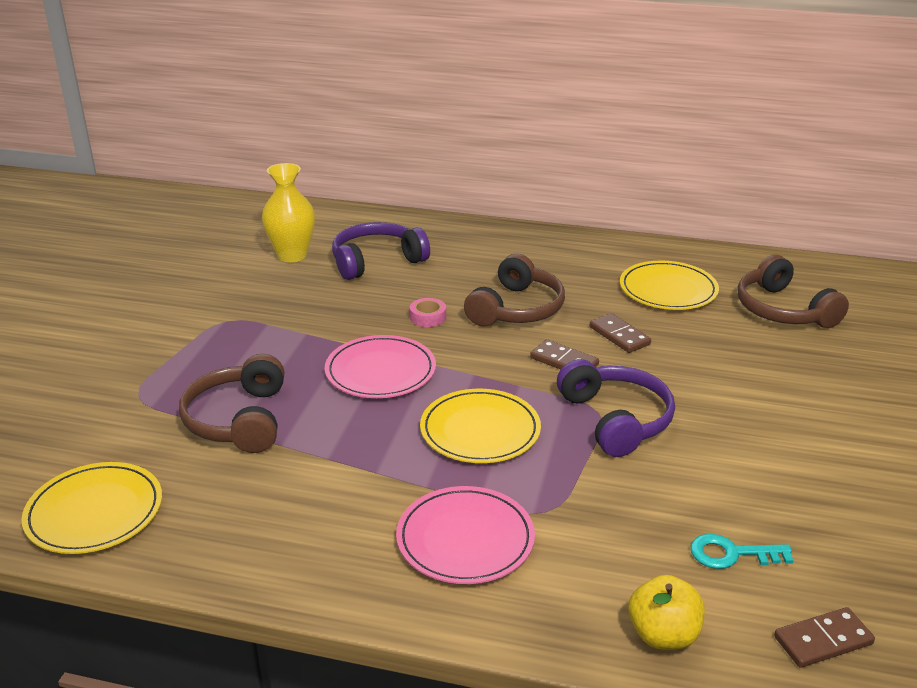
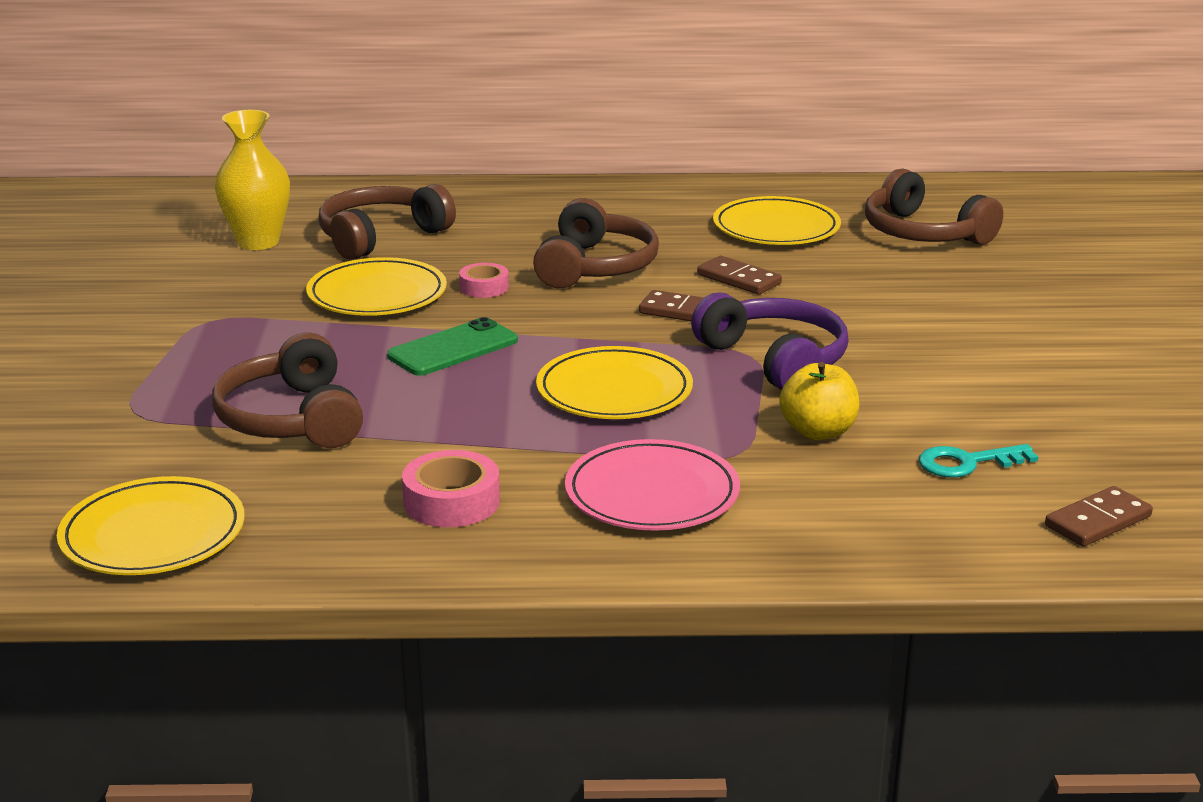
camera: 15 degrees left, 5 degrees down
pink plate [325,335,436,398] -> green phone [387,317,518,376]
purple headphones [332,222,430,280] -> brown headphones [318,184,456,260]
yellow apple [628,575,705,650] -> yellow apple moved to [779,362,860,440]
none -> yellow plate [306,257,447,316]
none -> pink tape [402,450,500,527]

